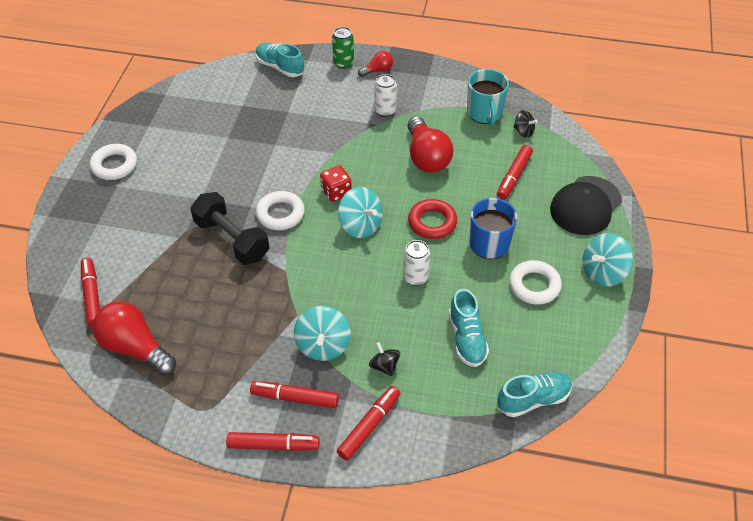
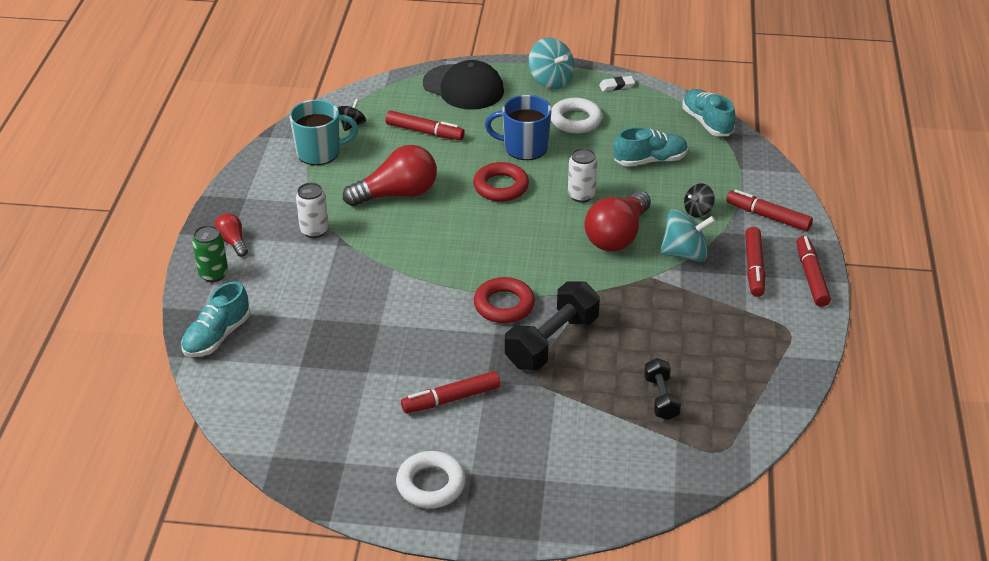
camera: 95 degrees left, 10 degrees down
red marker [81,257,100,327] -> red marker moved to [401,371,500,413]
red light bulb [93,301,176,376] -> red light bulb moved to [584,190,651,251]
white ring [256,191,305,230] -> red ring [474,277,535,323]
red dice [320,165,352,202] -> none
turquoise spinning top [338,187,383,238] -> none
none -> white eraser [599,76,635,92]
none -> black dumbbell [644,358,681,420]

